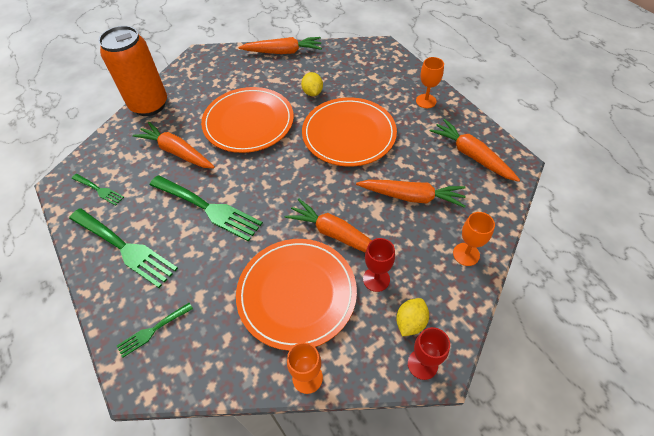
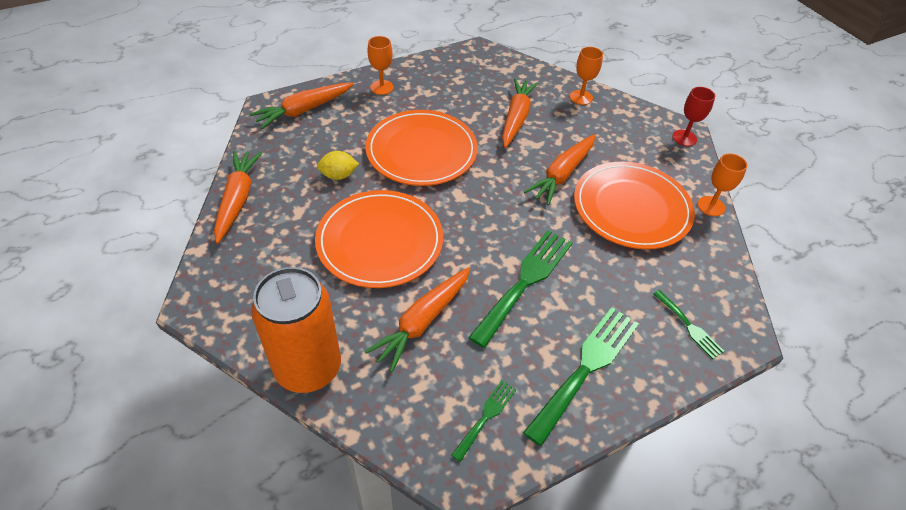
camera: 90 degrees left, 5 degrees down
red goblet [363,238,395,292] -> none
yellow lemon [396,298,429,336] -> none
orange carrot [430,119,520,182] -> orange carrot moved to [250,82,354,129]

